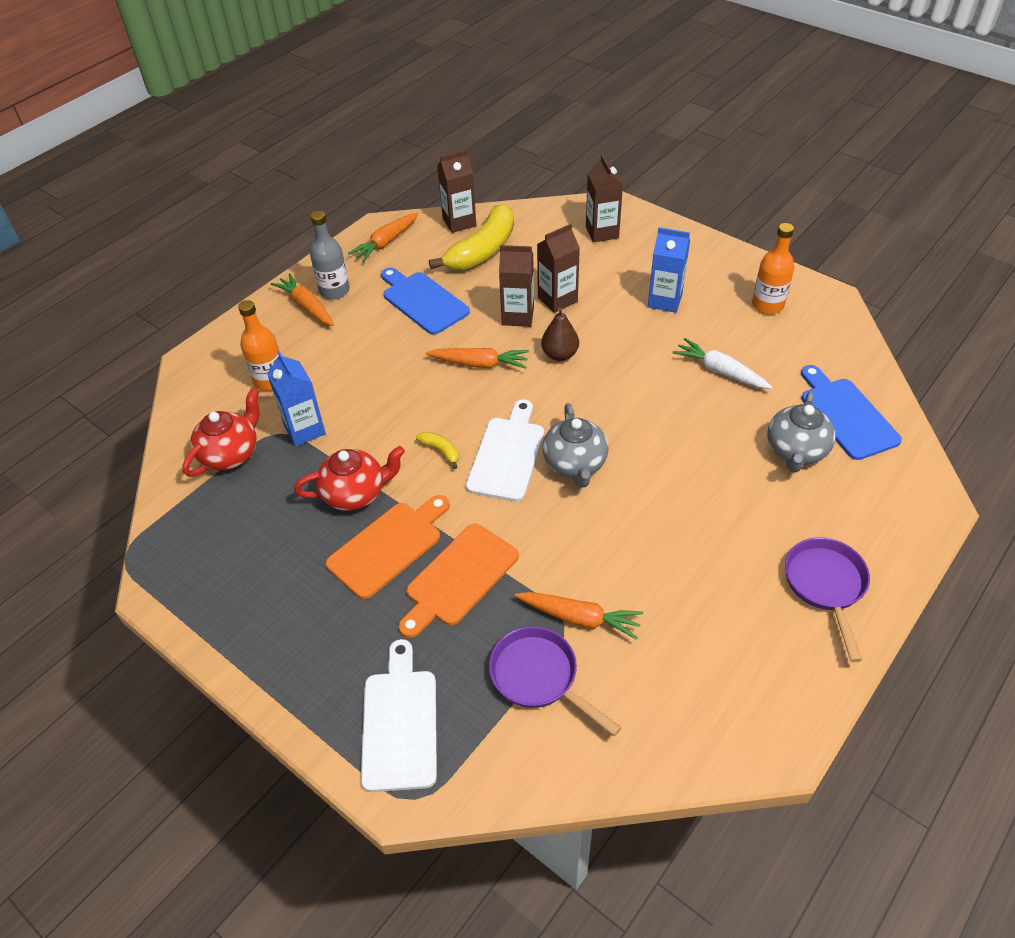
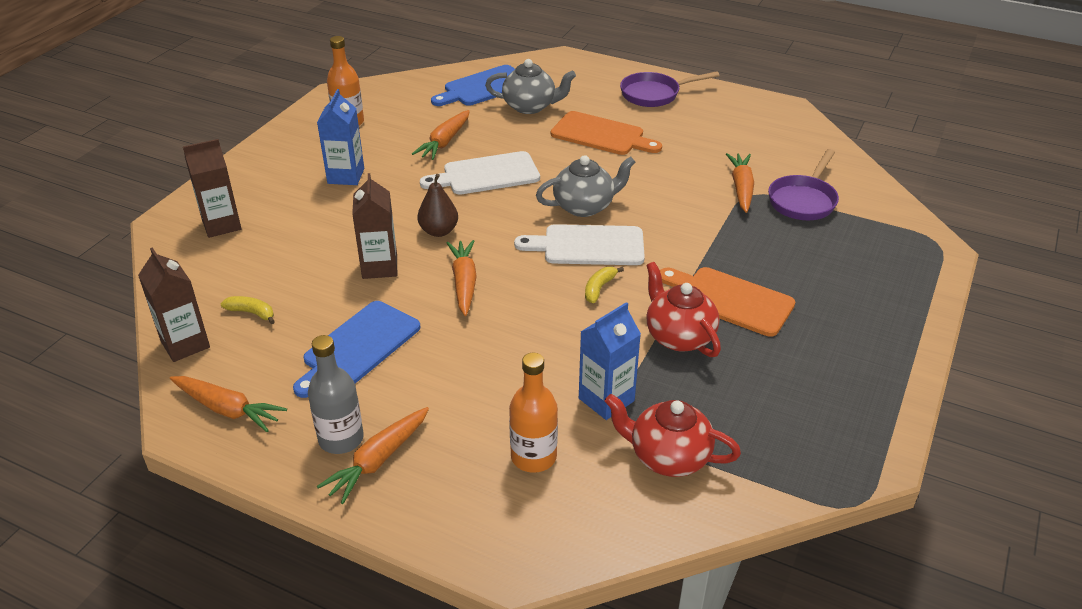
camera: 105 degrees left, 10 degrees down
white cutting board [361,639,437,792] -> white cutting board moved to [420,151,540,195]
orange cutting board [398,524,519,638] -> orange cutting board moved to [551,111,662,155]
yellow banana [429,203,514,270] -> yellow banana [221,296,275,324], size x0.41
brown carton [537,224,580,313] -> none
white carrot [672,338,773,389] -> orange carrot [412,110,470,160]

